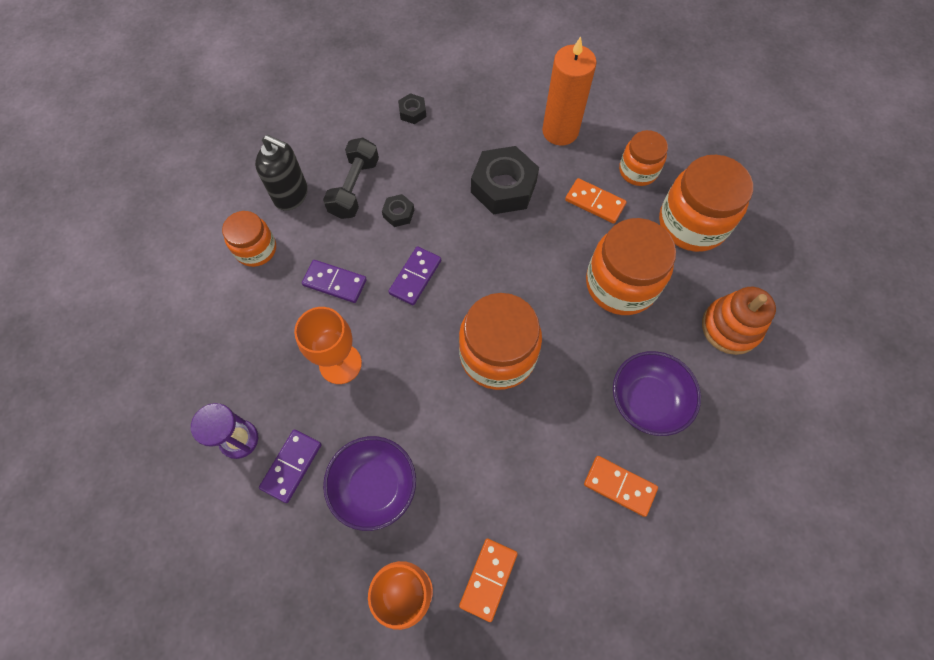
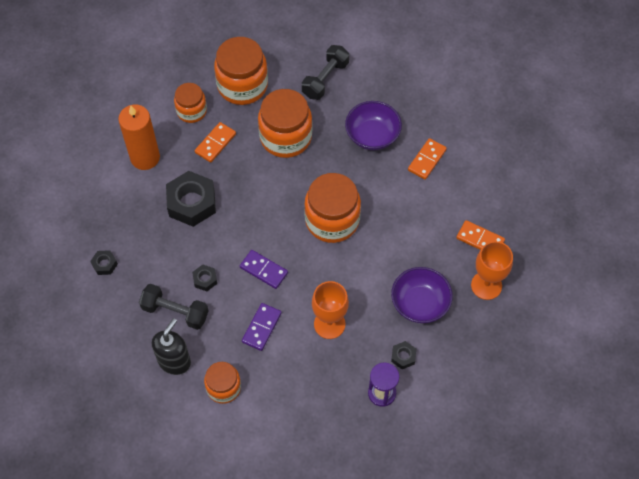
camera: 85 degrees left, 5 degrees down
purple domino [259,430,322,503] -> black nut [391,341,416,369]
orange stacking toy [702,287,776,355] -> black dumbbell [302,45,349,100]

